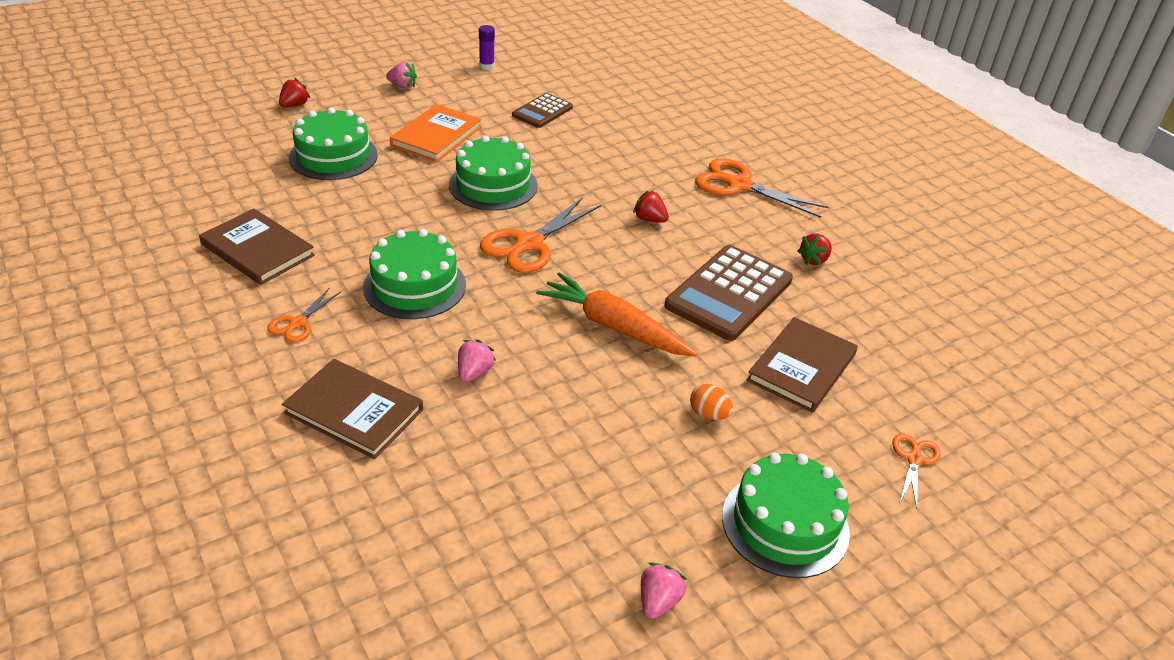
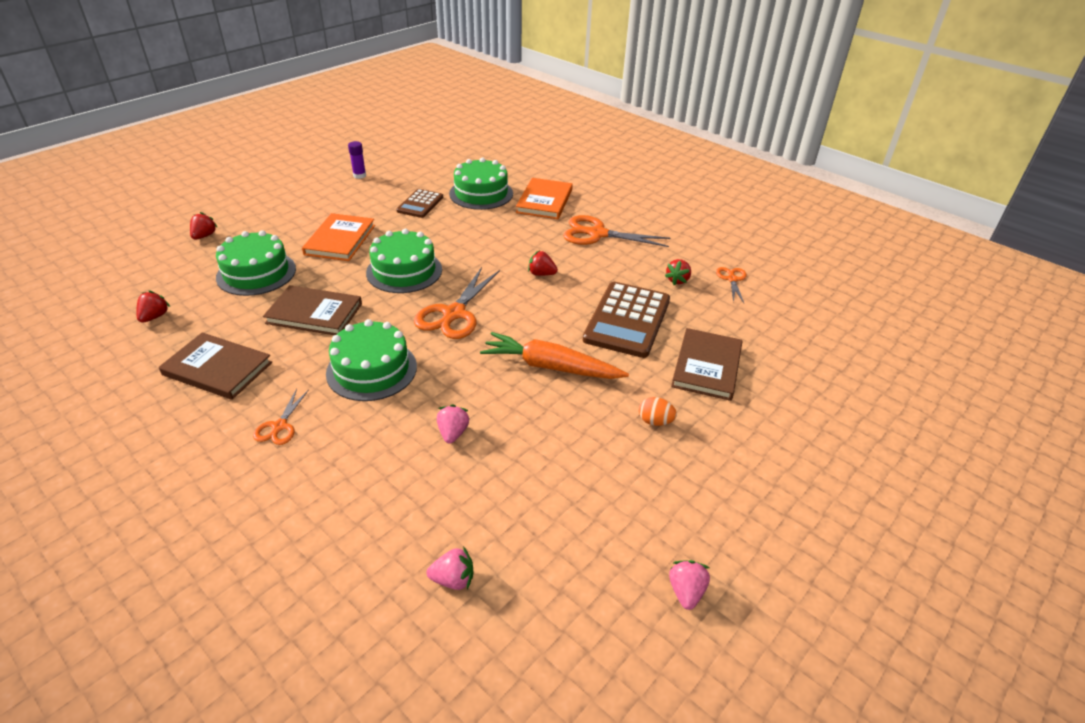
camera: 15 degrees left, 0 degrees up
brown book [282,359,423,459] -> brown book moved to [263,285,362,335]
pink strawberry [386,62,417,89] -> pink strawberry moved to [427,546,473,590]
green cake [722,453,850,578] -> green cake moved to [449,158,513,210]
orange scissors [892,434,941,509] -> orange scissors moved to [716,267,747,303]
none -> red strawberry [136,291,170,323]
none -> orange book [516,178,573,219]

